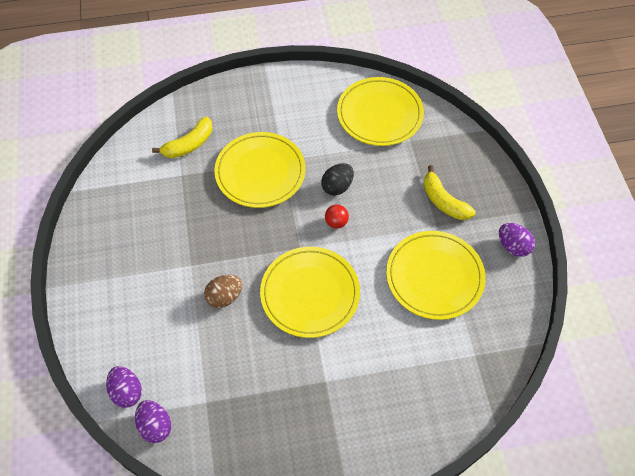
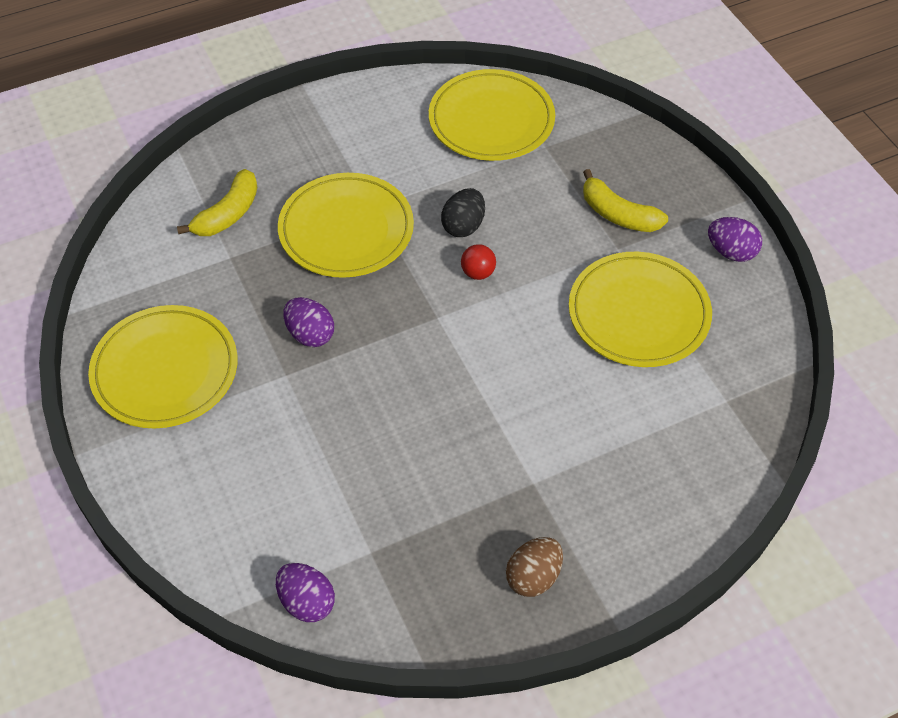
camera: 15 degrees left, 5 degrees down
purple egg [106,366,142,408] -> purple egg moved to [283,297,334,347]
brown egg [204,275,242,308] -> brown egg moved to [506,537,563,597]
yellow plate [260,247,360,338] -> yellow plate moved to [88,305,238,429]

